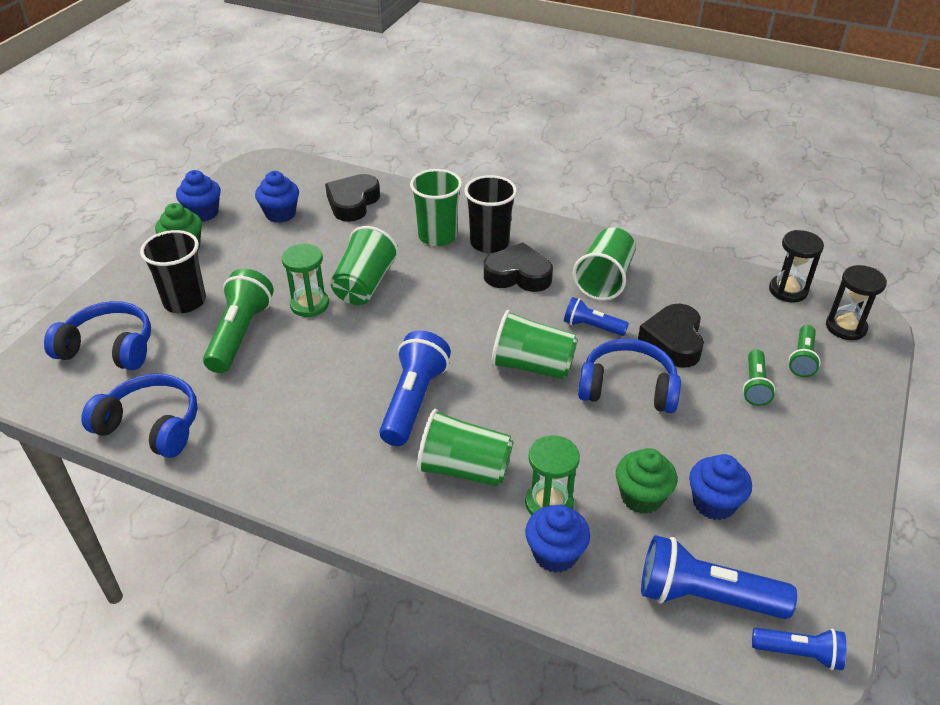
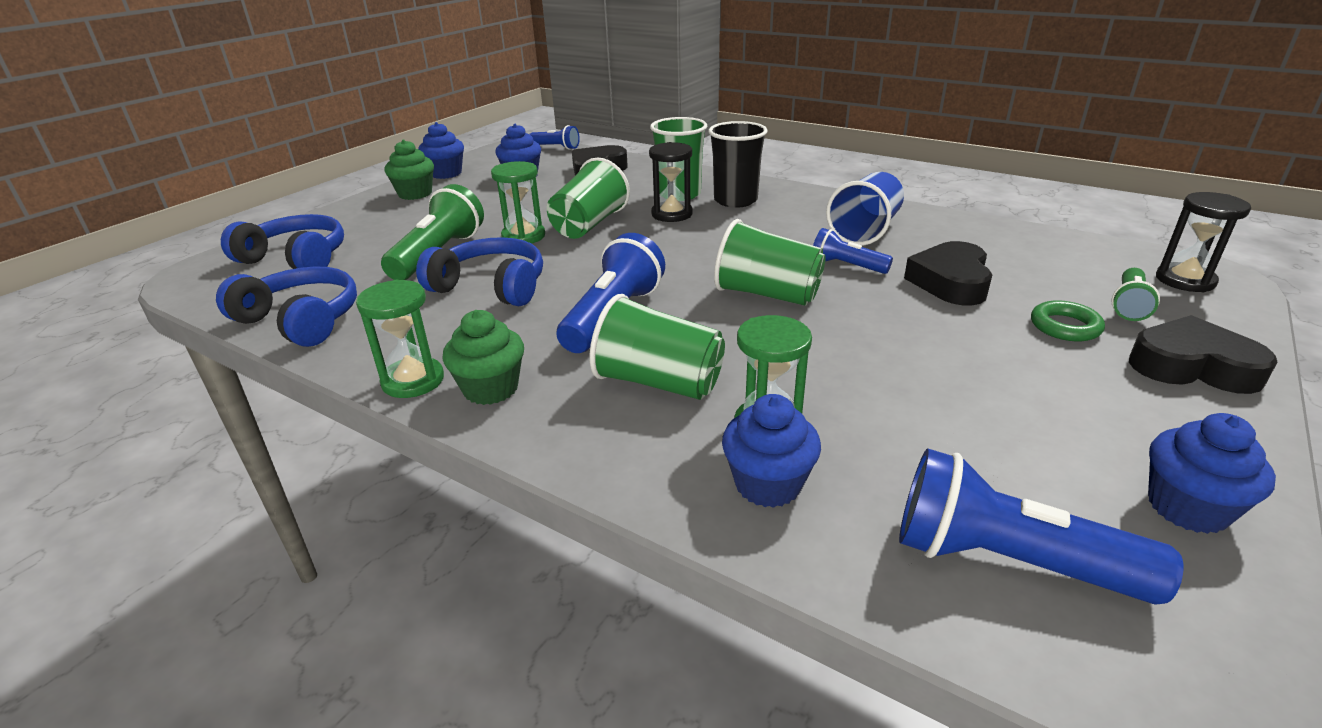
camera: 10 degrees right, 10 degrees down
black cup [140,230,206,313] -> none
black heart [484,242,553,292] -> black heart moved to [1129,315,1278,394]
green cup [573,227,636,301] -> blue cup [826,172,904,246]
blue headphones [578,338,681,413] -> blue headphones moved to [416,237,543,306]
green cupcake [616,448,677,514] -> green cupcake moved to [442,310,524,405]
blue cupcake [689,454,752,520] -> blue cupcake moved to [1148,413,1276,534]
green flashlight [743,349,775,406] -> green ring [1031,300,1105,341]
blue flashlight [752,628,846,670] -> blue flashlight moved to [530,125,580,150]
black hourglass [769,230,824,302] -> black hourglass moved to [649,142,693,222]
none -> green hourglass [356,280,444,398]

